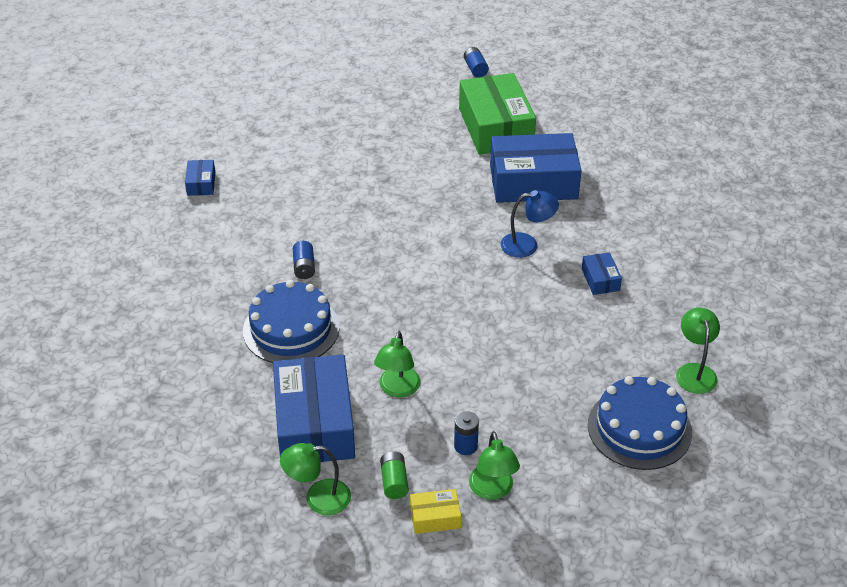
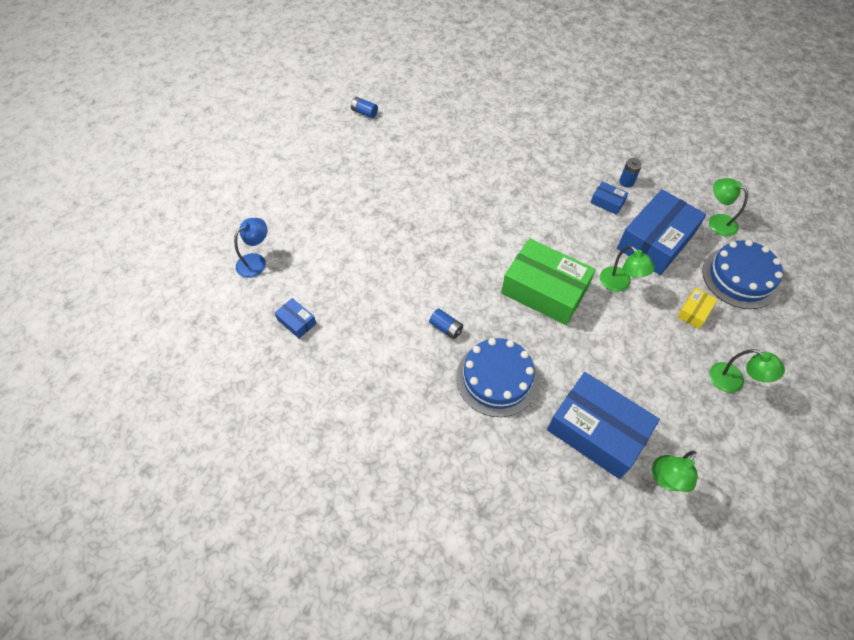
camera: 45 degrees left, 15 degrees up
green lamp [374,331,421,398] -> green lamp moved to [600,246,655,292]
green battery [380,451,409,499] -> none
yellow box [410,489,461,534] -> yellow box moved to [677,288,718,329]
blue battery [454,411,479,455] -> blue battery moved to [619,158,642,187]
green box [459,73,536,155] -> green box moved to [501,238,596,325]
blue box [490,133,582,203] -> blue box moved to [617,189,706,275]
blue lamp [501,190,559,258] -> blue lamp moved to [234,218,267,278]

